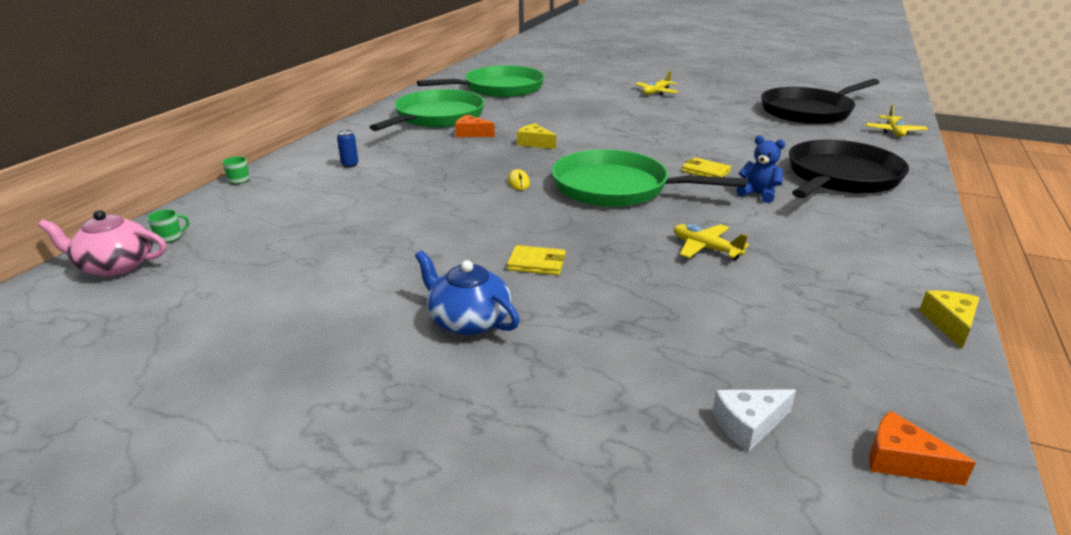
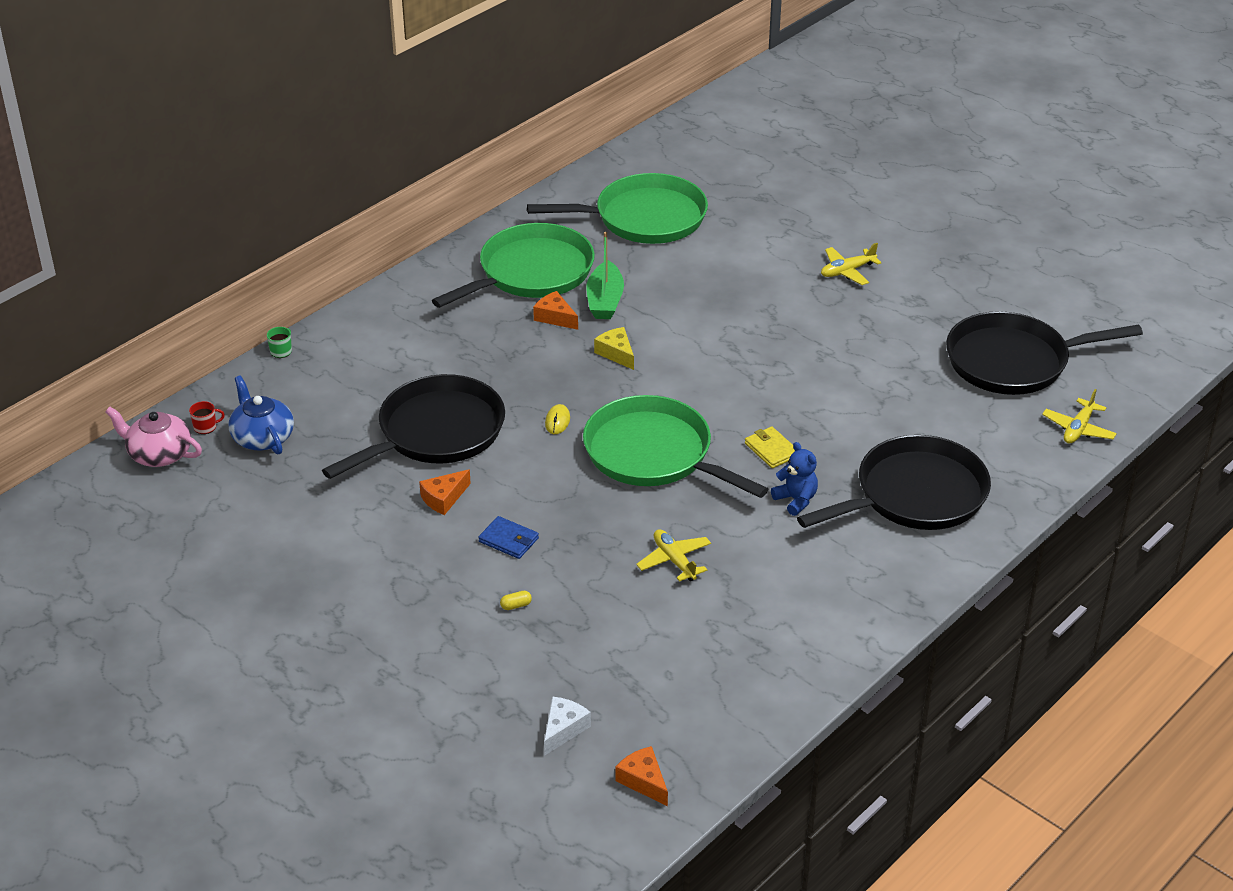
camera: 20 degrees right, 10 degrees up
green mug [147,210,189,243] -> red mug [189,401,225,434]
blue can [337,130,359,168] -> none
blue teapot [415,250,520,335] -> blue teapot moved to [228,375,294,454]
yellow wallet [507,245,566,275] -> blue wallet [478,516,539,559]
white cheese [713,390,796,452] -> white cheese turned 120 degrees clockwise [544,696,591,755]
yellow cheese [919,290,979,349] -> none
none -> black pan [322,374,505,479]
none -> orange cheese [419,469,471,515]
none -> yellow capsule [500,591,532,610]
none -> green boat [586,232,624,319]

